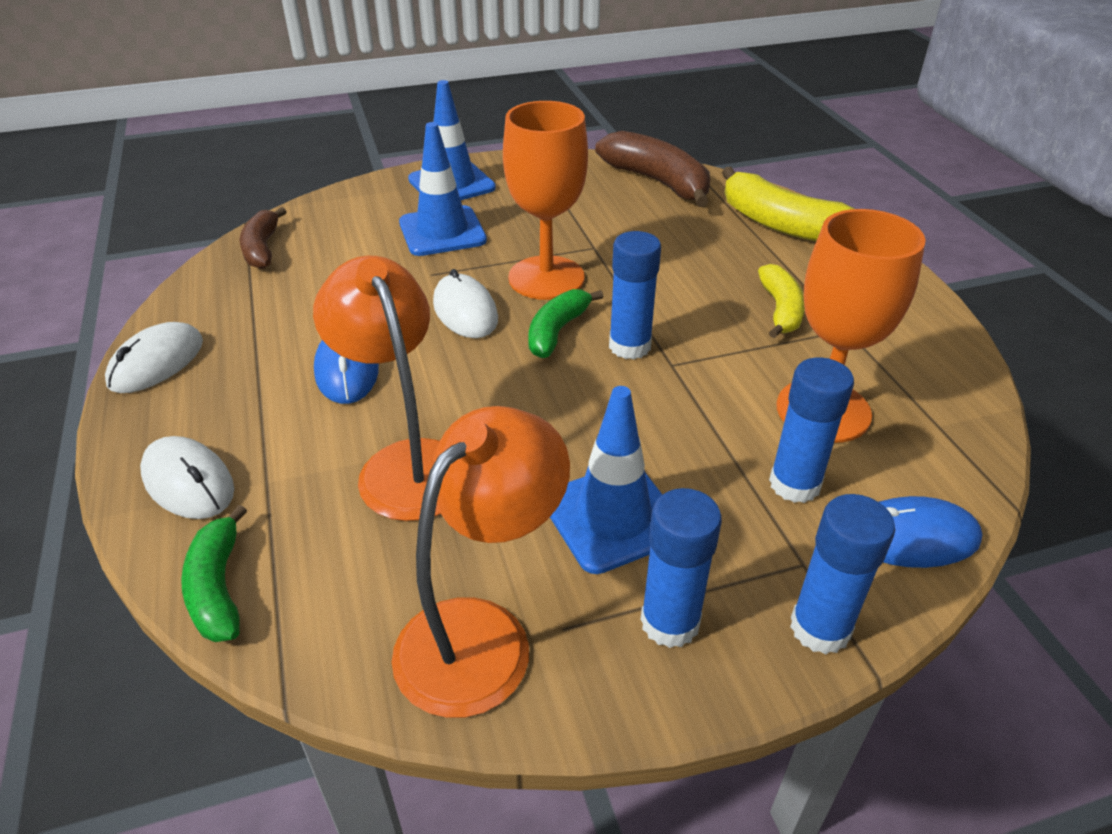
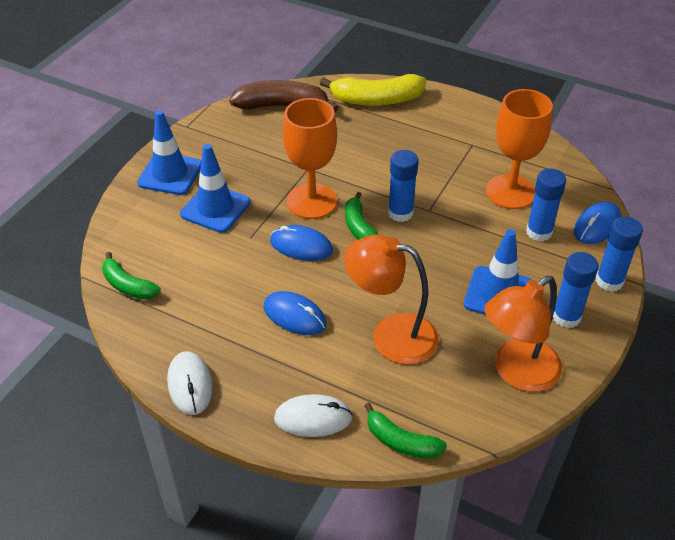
camera: 45 degrees left, 5 degrees up
brown banana [239,207,287,269] -> green banana [102,252,161,299]
orange lamp [392,406,570,718] -> orange lamp turned 120 degrees counterclockwise [484,276,562,392]
white mouse [433,269,498,338] -> blue mouse [270,225,333,261]
yellow banana [758,264,805,338] -> none

